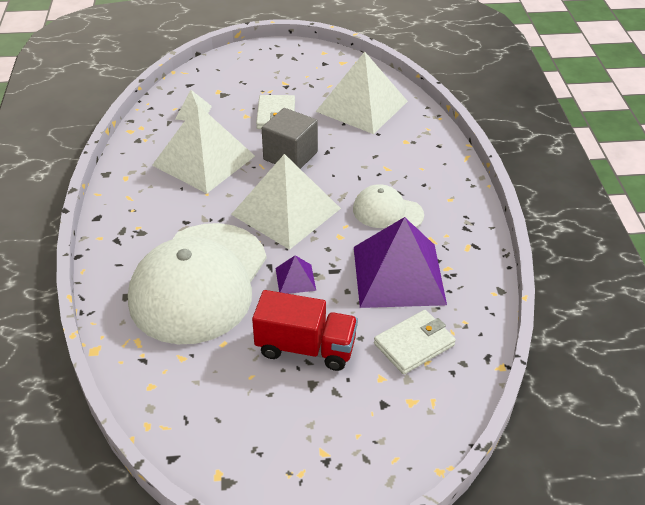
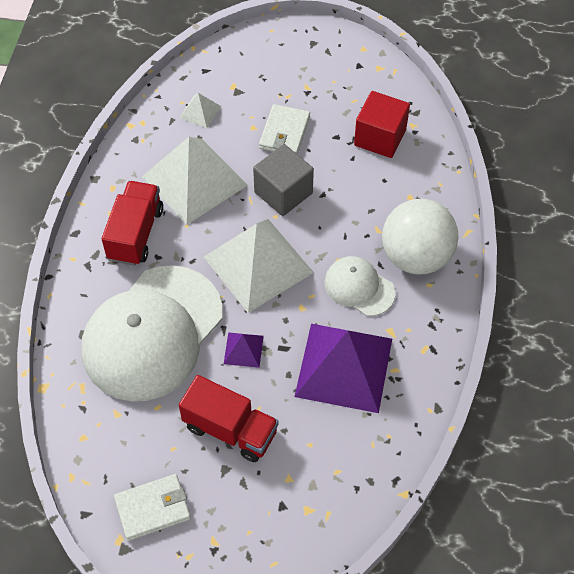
camera: 15 degrees right, 15 degrees up
white pyramid [316,52,408,134] -> red cube [354,91,410,158]
white wallet [374,310,456,374] -> white wallet moved to [114,474,191,541]
none -> red truck [102,181,163,266]
none -> white ball [382,198,458,275]

